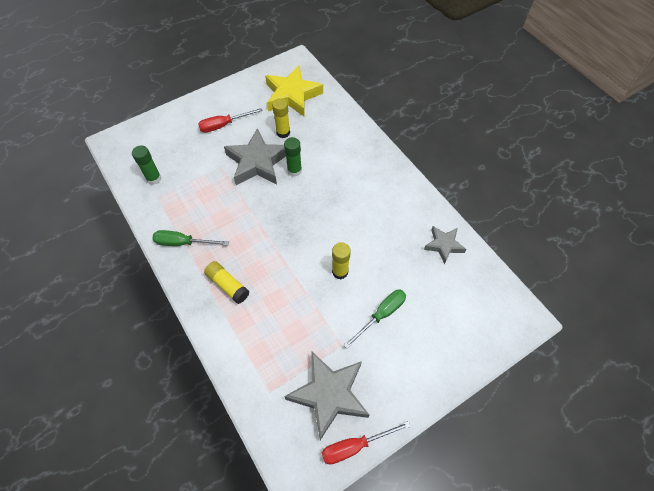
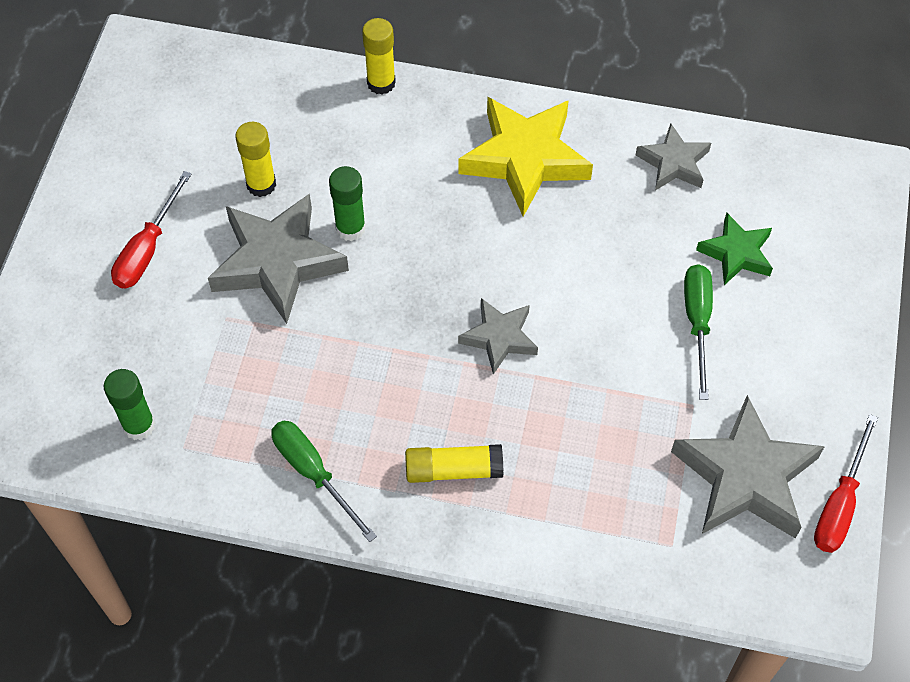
camera: 45 degrees left, 0 degrees up
green screwdriver [152,230,229,246] -> green screwdriver turned 90 degrees clockwise [271,421,377,542]
yellow star [265,65,323,116] -> yellow star moved to [458,97,593,217]
yellow glue stick [332,242,351,279] -> yellow glue stick moved to [362,18,396,95]
none -> grey star [458,298,538,374]
none -> green star [696,213,773,285]

